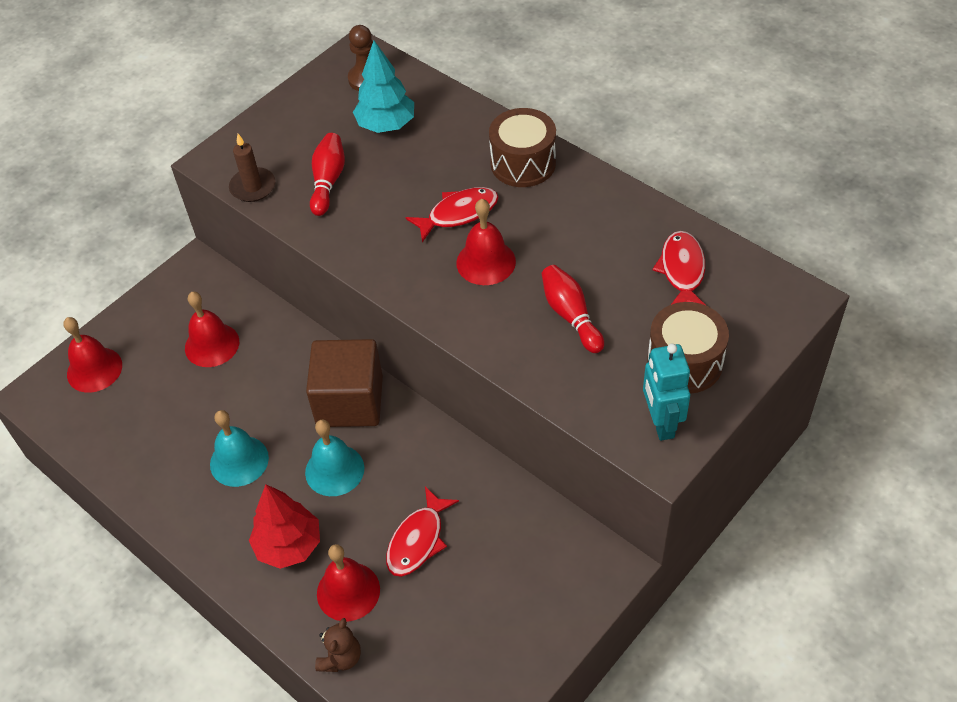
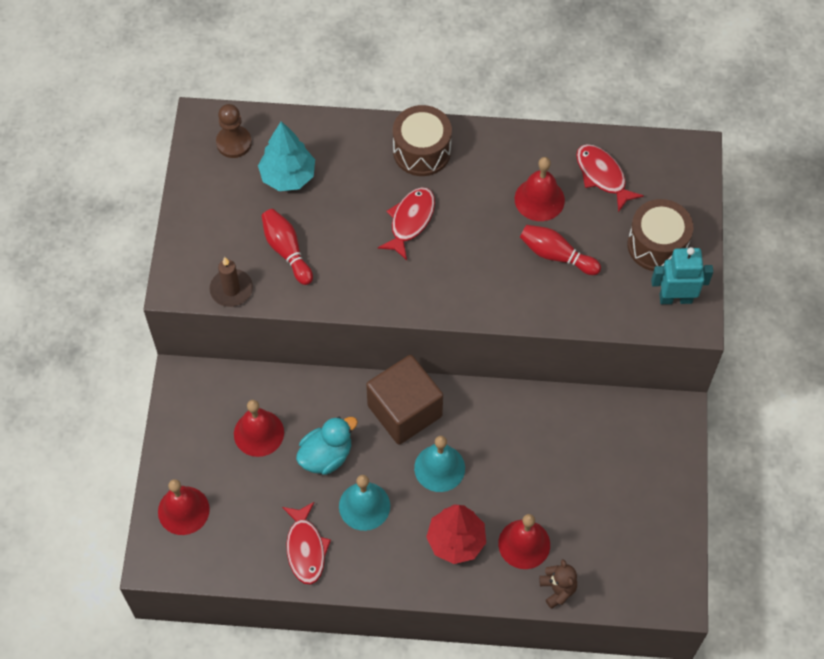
camera: 40 degrees left, 10 degrees up
red fish [386,487,459,577] -> red fish moved to [282,502,331,585]
red bell [456,199,516,285] -> red bell moved to [515,157,565,221]
turquoise robot [643,344,690,441] -> turquoise robot turned 135 degrees clockwise [651,247,713,304]
none -> turquoise duck [296,417,358,475]

